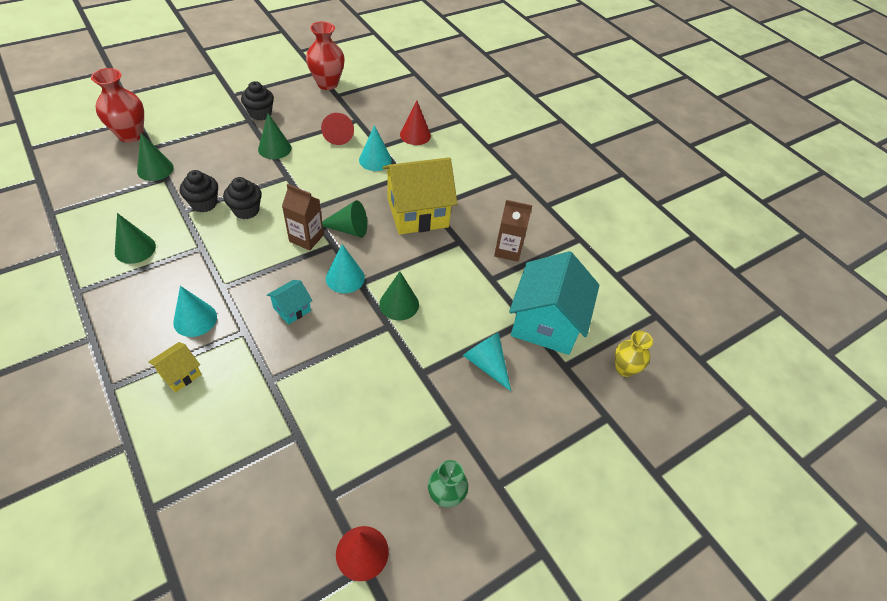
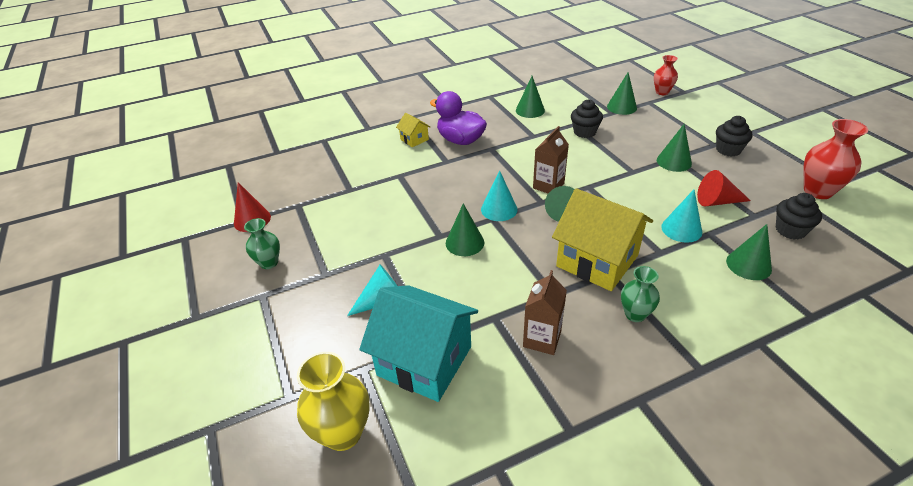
camera: 105 degrees right, 10 degrees down
red vase [91,68,144,143] -> red vase [654,55,678,95], size x0.63
turquoise cone [173,286,217,337] -> purple duck [430,91,487,145]
black cupcake [223,177,262,219] -> black cupcake moved to [776,193,822,240]
turquoise house [267,280,313,325] -> none
yellow house [383,157,458,235] -> yellow house turned 45 degrees counterclockwise [552,188,653,291]
red cone [400,101,431,145] -> green cone [726,224,772,280]
yellow vase [615,331,653,377] -> yellow vase [297,352,370,451], size x1.59
none -> green vase [621,266,660,322]

